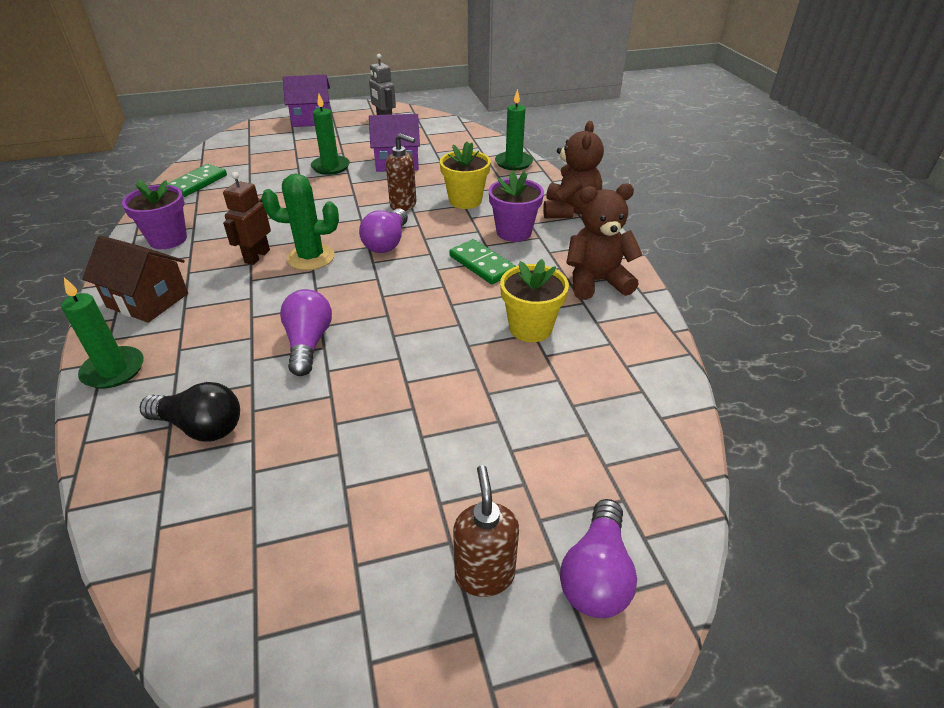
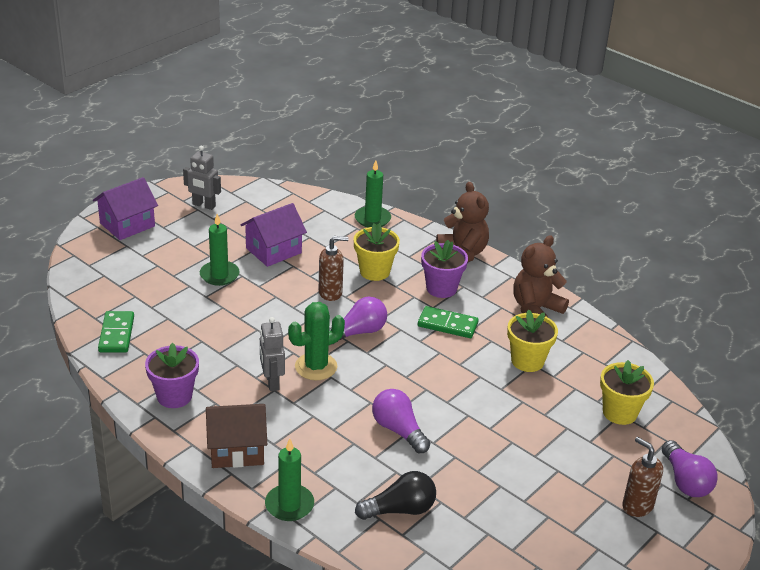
camera: 35 degrees left, 5 degrees down
brown robot [223,172,271,265] -> grey robot [260,317,285,391]
purple light bulb [359,208,408,253] -> purple light bulb turned 105 degrees counterclockwise [329,297,387,342]
none -> yellow flower pot [600,360,654,425]

